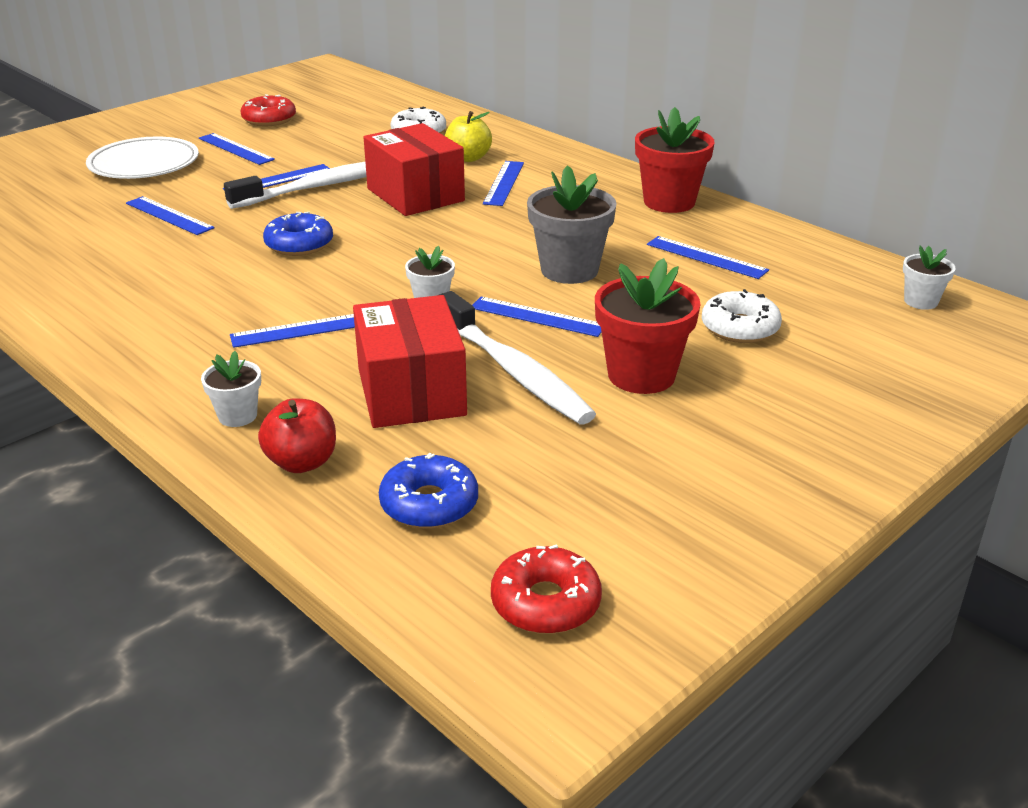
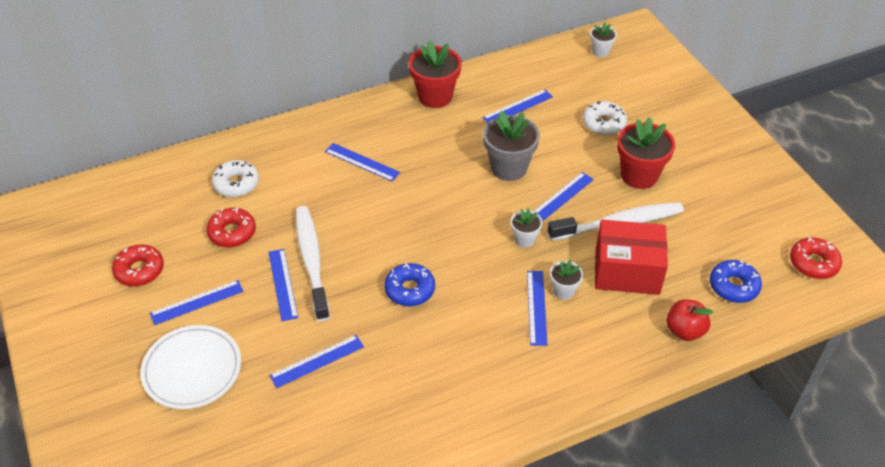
camera: 70 degrees left, 15 degrees up
white flower pot [201,351,261,427] -> white flower pot moved to [550,260,583,300]
red box [364,123,465,216] -> none
yellow apple [445,111,492,162] -> none
none -> red donut [206,207,256,248]

